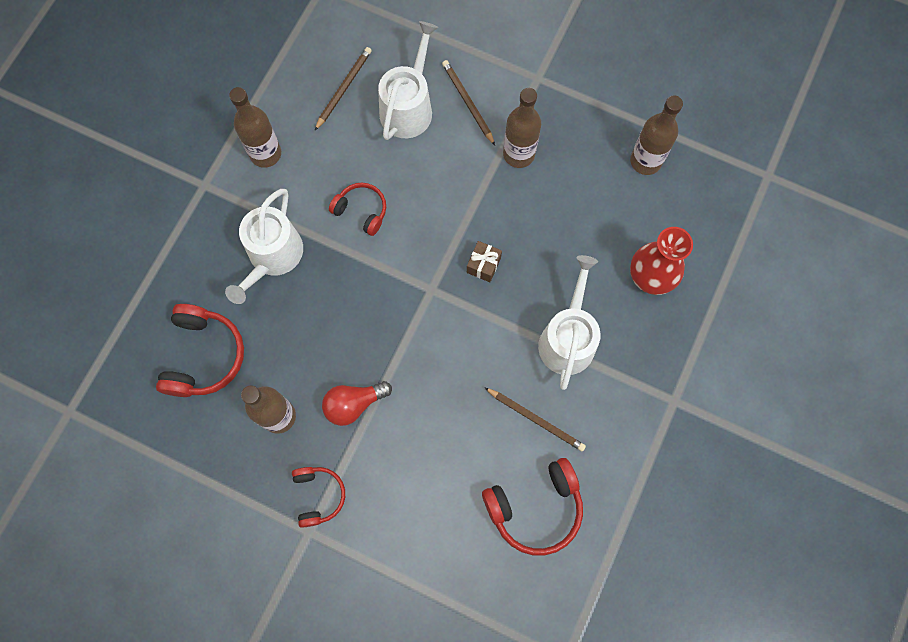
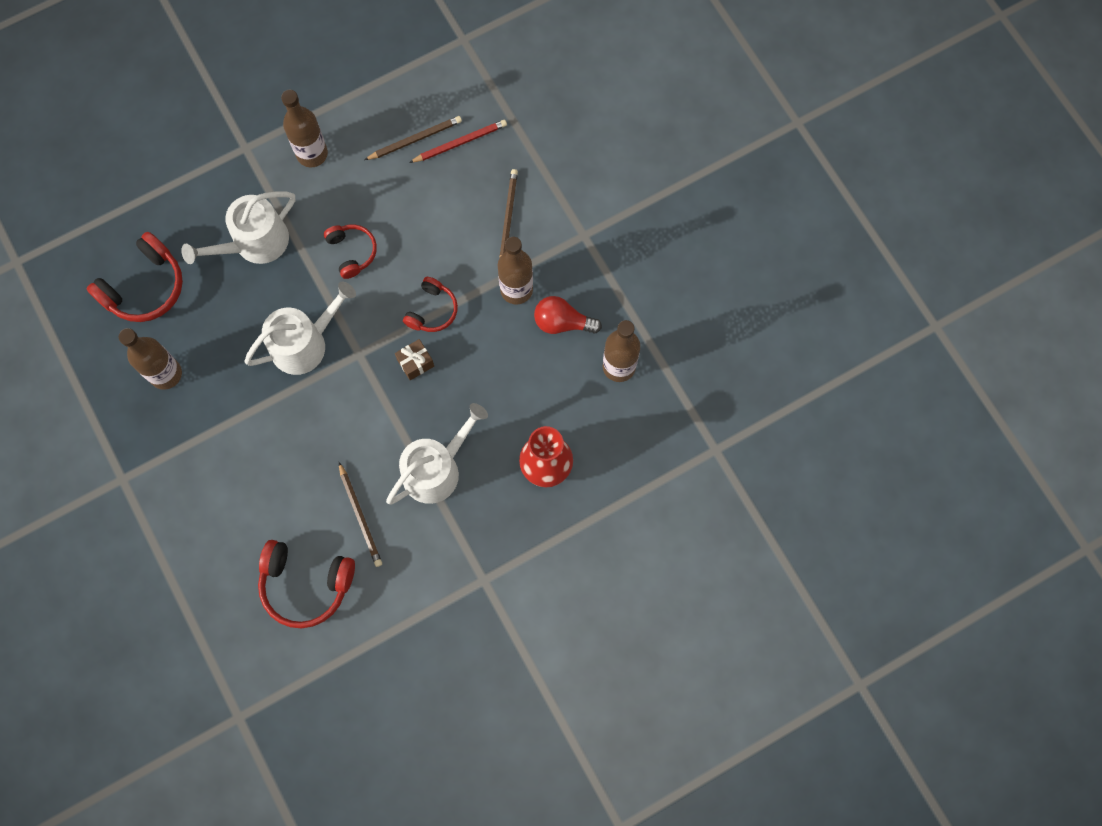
camera: 35 degrees right, 0 degrees up
red headphones [292,467,345,528] -> red headphones moved to [403,277,458,332]
red light bulb [322,381,392,426] -> red light bulb moved to [534,296,602,334]
white watering can [378,21,438,140] -> white watering can moved to [245,282,356,375]
none -> red pencil [409,120,507,163]

